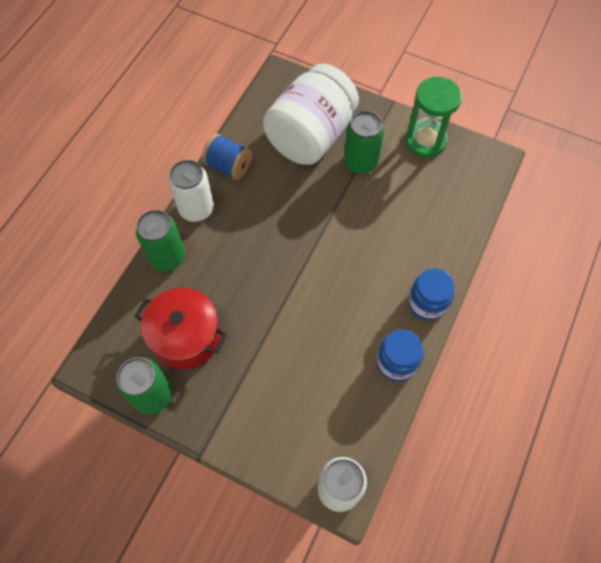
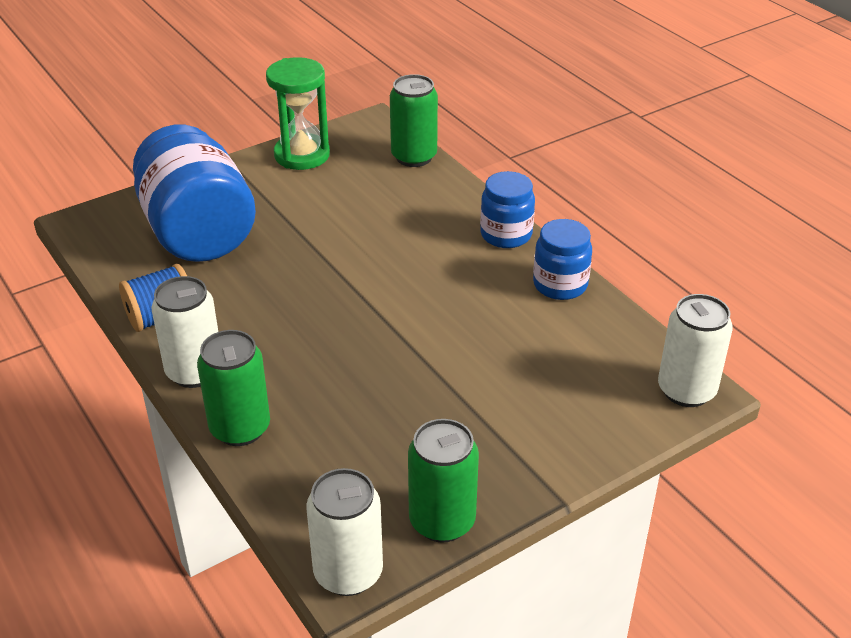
camera: 60 degrees left, 25 degrees down
red pot [135,288,227,370] -> none
white jar [263,64,359,165] -> blue jar [133,125,256,262]
green can [344,111,384,174] -> green can moved to [390,74,438,167]
none -> white can [306,468,383,596]

